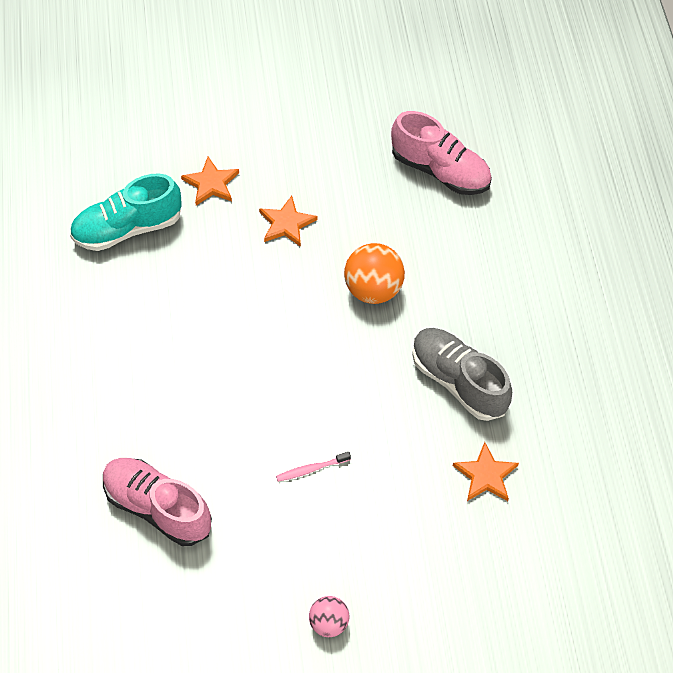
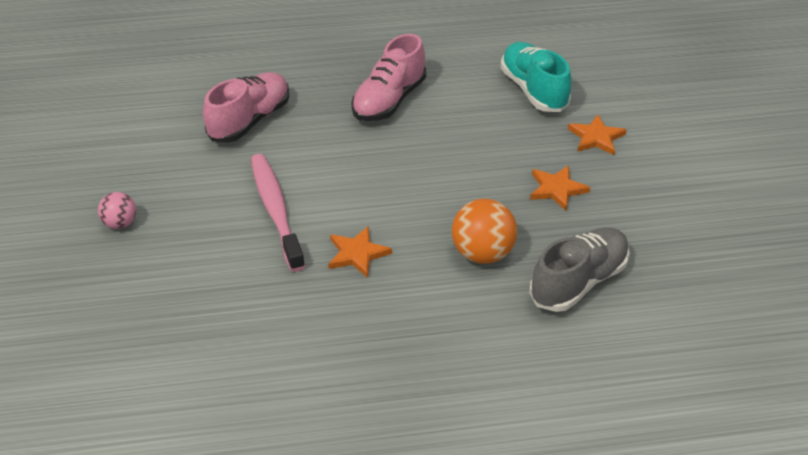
camera: 90 degrees right, 15 degrees down
pink toothbrush [276,452,351,482] -> pink toothbrush [251,154,305,272], size x2.30
pink shoe [391,111,492,195] -> pink shoe moved to [351,34,426,121]
grey shoe [412,328,512,421] -> grey shoe moved to [529,227,630,312]
orange star [453,442,519,501] -> orange star moved to [328,226,392,278]

